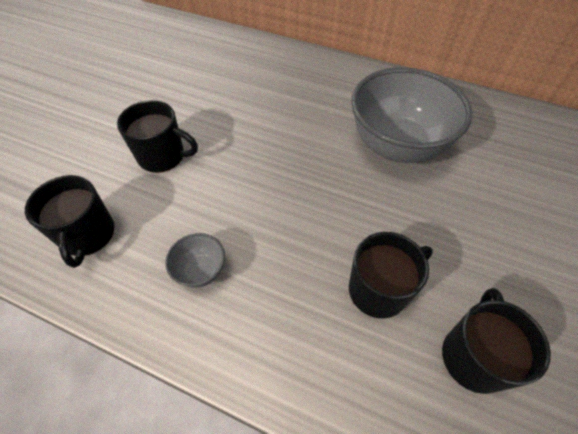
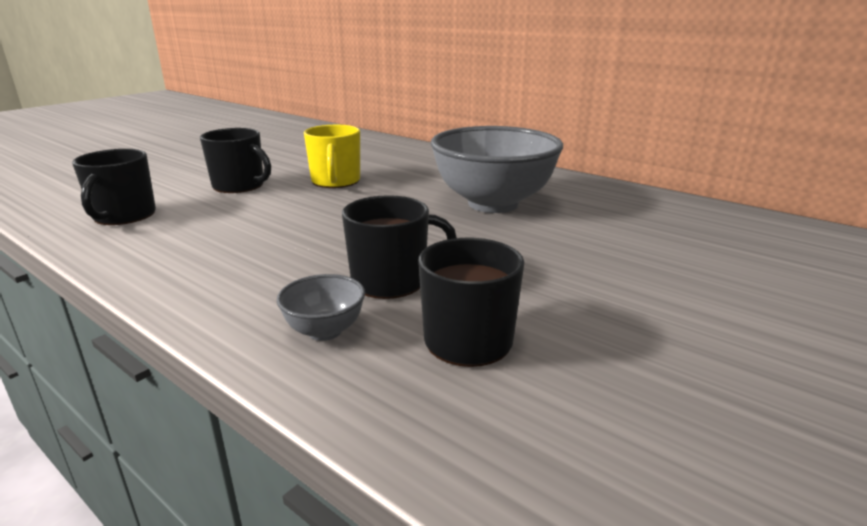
camera: 15 degrees right, 30 degrees down
grey bowl [165,233,225,288] -> grey bowl moved to [277,274,365,341]
none -> yellow mug [304,125,360,188]

